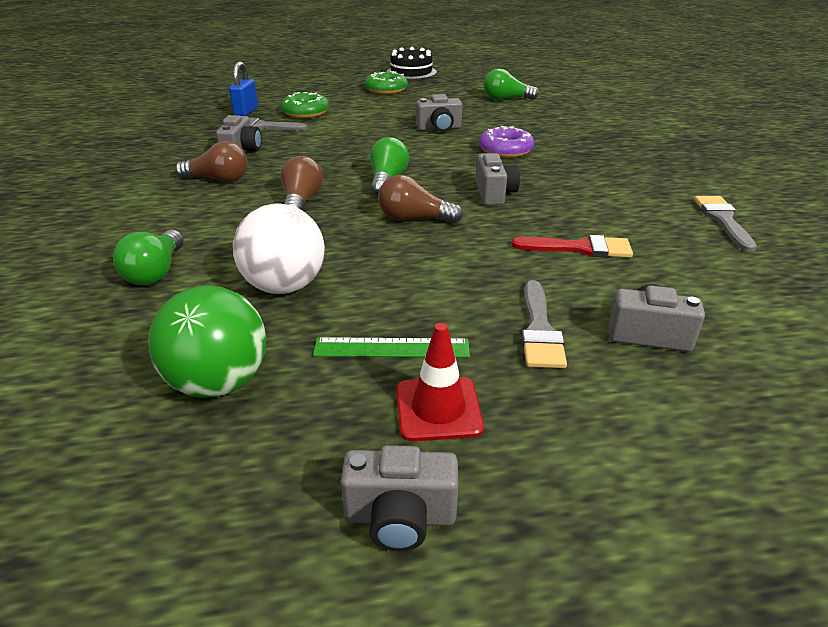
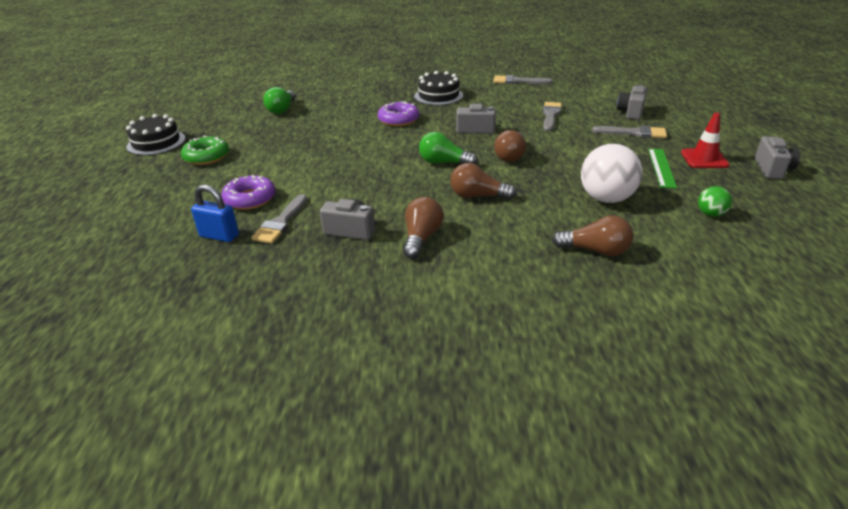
camera: 80 degrees left, 0 degrees up
green light bulb [113,229,184,285] -> brown light bulb [552,215,633,256]
green ball [148,286,266,398] -> green ball [698,186,732,217], size x0.50
green donut [281,92,329,118] -> purple donut [221,175,275,210]
grey camera [416,94,462,132] -> none
red brush [512,235,633,257] -> grey brush [542,102,562,131]
none -> black cake [414,71,463,105]

